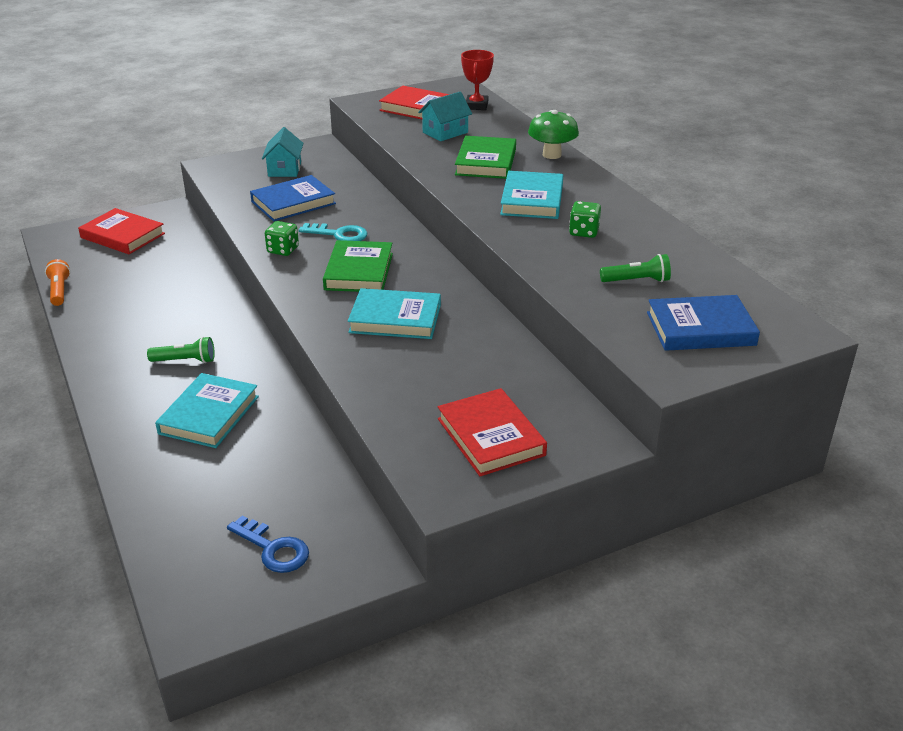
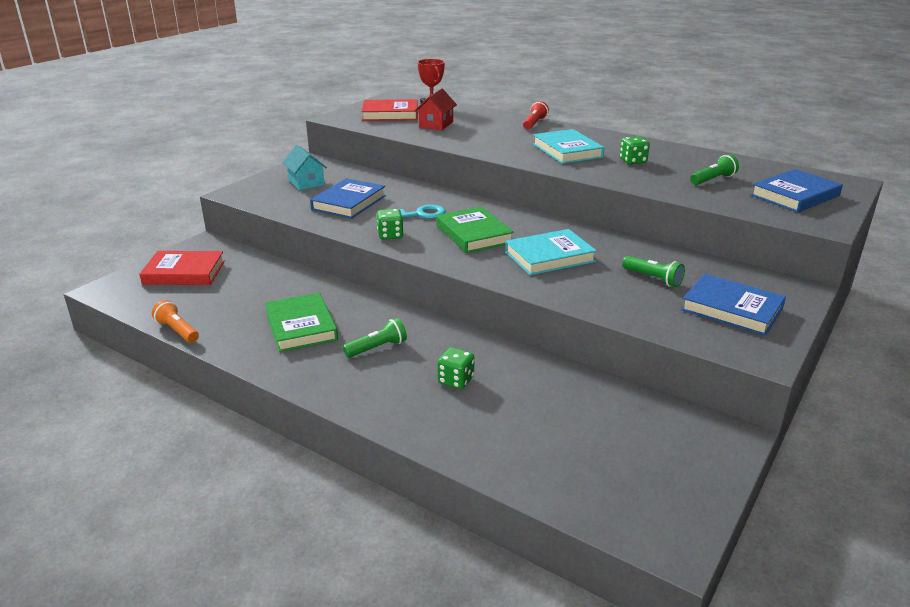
camera: 30 degrees left, 5 degrees down
turquoise book [155,373,259,448] -> green dice [437,347,475,389]
blue key [227,515,309,573] -> none
turquoise house [418,92,472,141] -> red house [415,89,457,130]
red book [438,388,547,476] -> blue book [681,274,786,336]
green book [455,136,516,179] -> green book moved to [265,293,338,352]
green mushroom [528,110,579,159] -> red flashlight [523,101,549,130]
none -> green flashlight [622,256,685,287]

